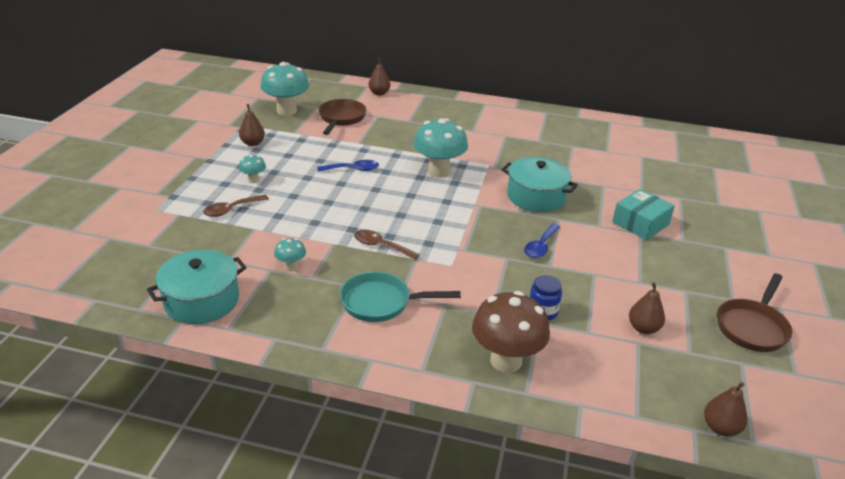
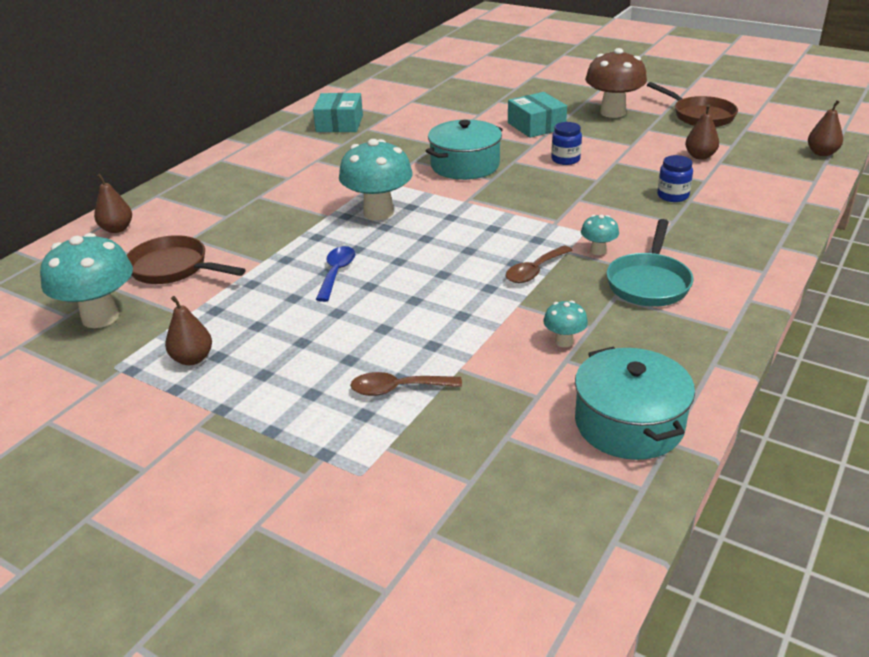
camera: 70 degrees left, 0 degrees up
brown spoon [203,195,269,217] -> brown spoon turned 105 degrees clockwise [350,372,462,396]
turquoise mushroom [239,154,266,183] -> turquoise mushroom moved to [581,215,619,255]
brown mushroom [472,291,550,373] -> brown mushroom moved to [585,48,647,118]
blue spoon [524,224,560,258] -> none
none -> turquoise box [313,93,363,132]
none -> blue jar [551,122,582,165]

